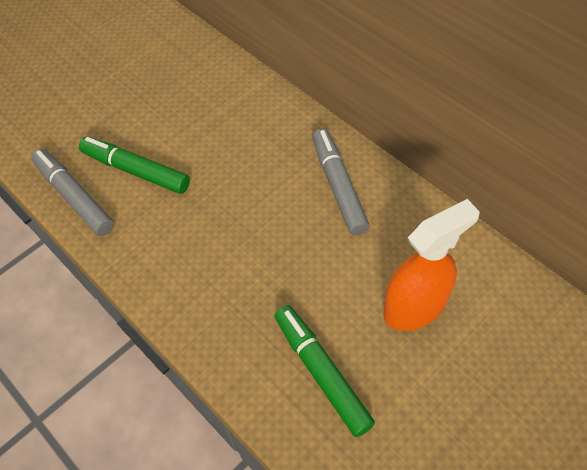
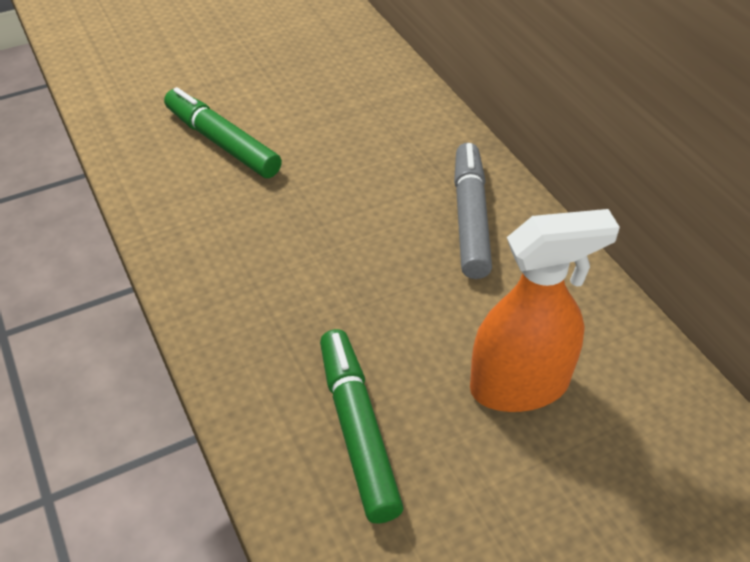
camera: 15 degrees right, 10 degrees down
grey marker [31,149,114,236] -> none

